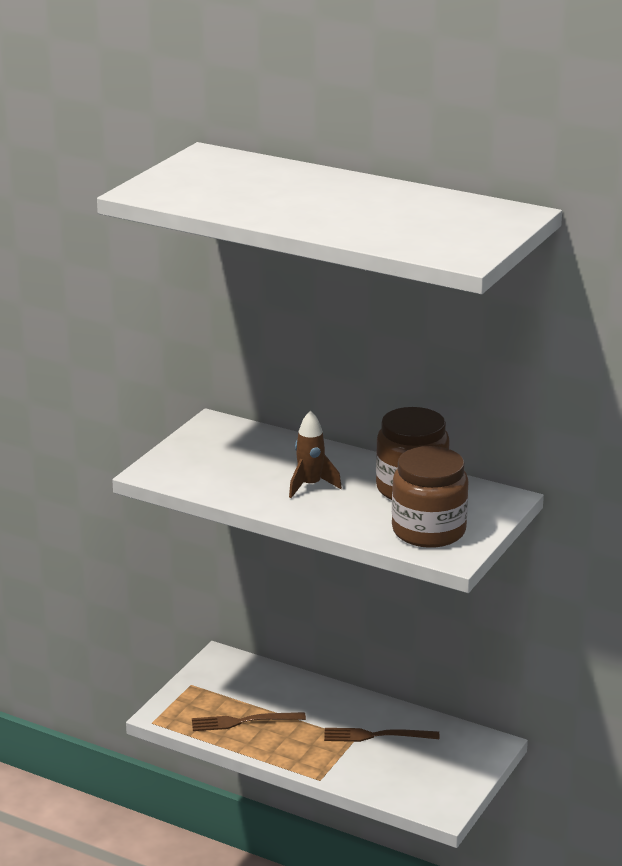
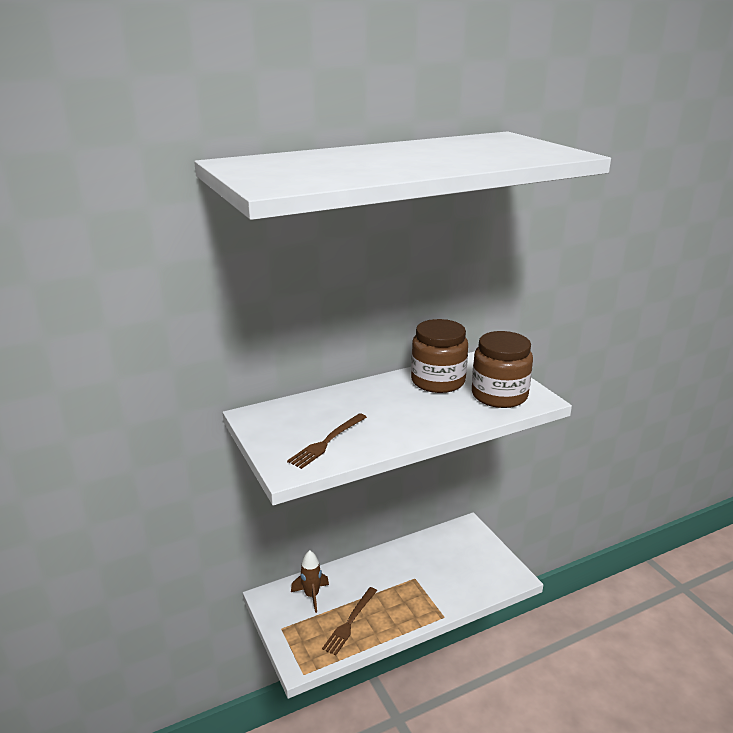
camera: 55 degrees left, 0 degrees up
brown rocket [289,410,342,498] -> brown rocket moved to [291,550,329,613]
brown fork [324,728,439,742] -> brown fork moved to [287,413,367,469]

